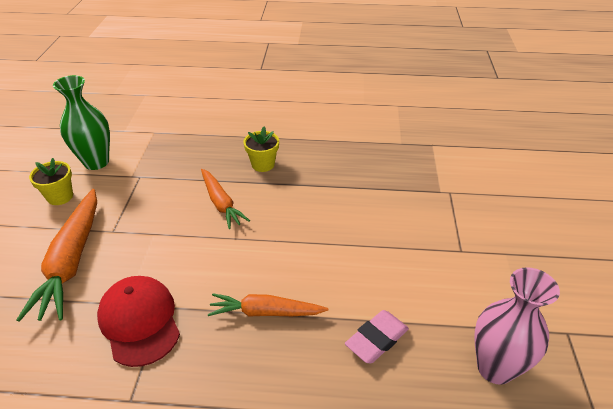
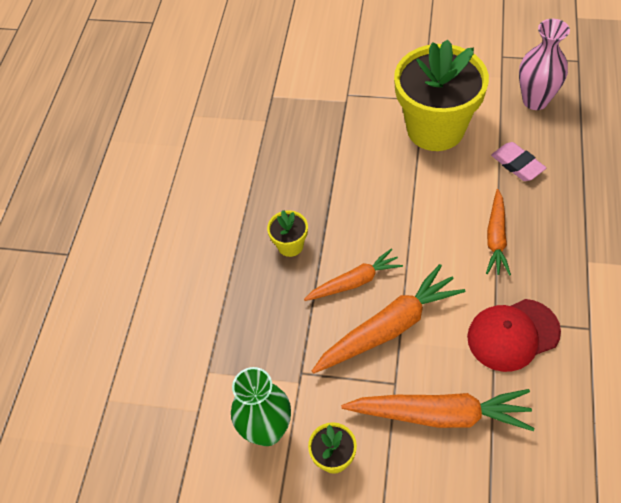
camera: 80 degrees left, 15 degrees up
none -> orange carrot [312,264,465,374]
none -> yellow flower pot [394,39,489,151]

